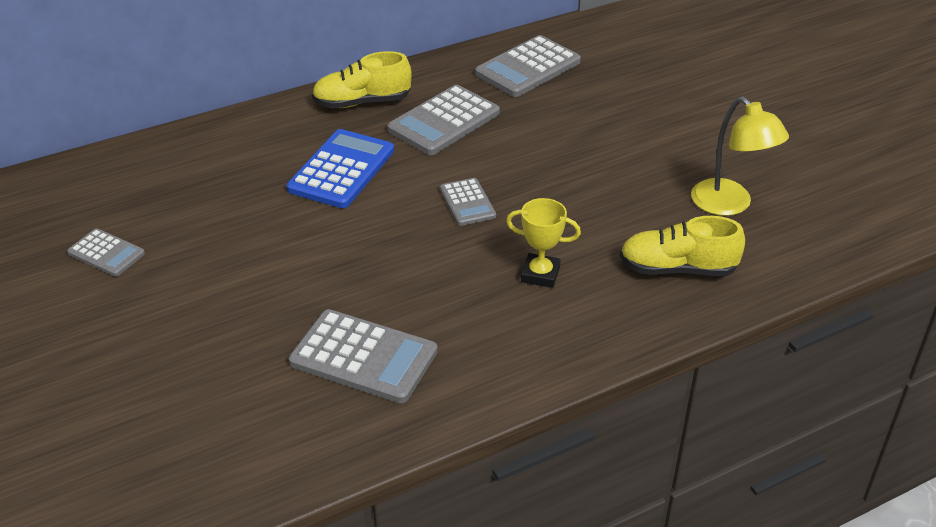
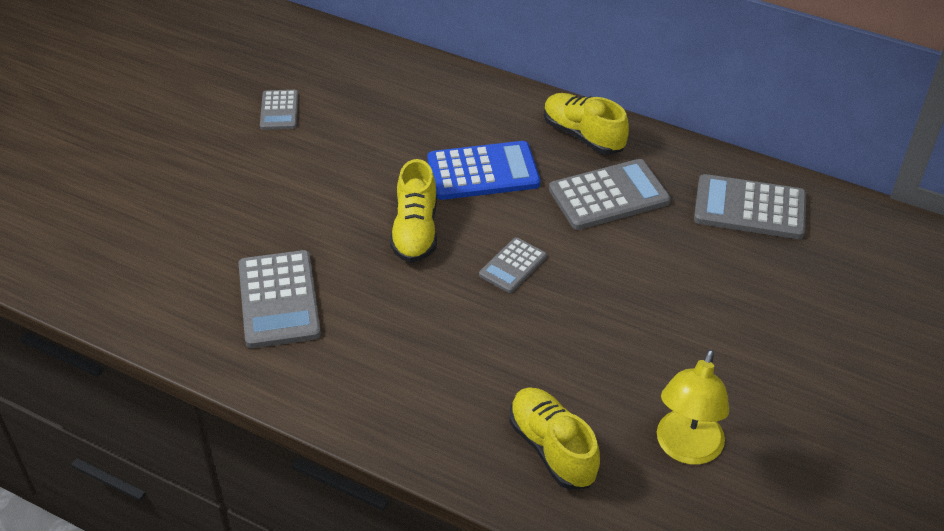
camera: 55 degrees right, 5 degrees up
grey calculator [387,85,500,155] -> grey calculator turned 150 degrees clockwise [549,159,671,230]
yellow trophy [506,198,581,288] -> none
none -> yellow shoe [390,159,437,263]

